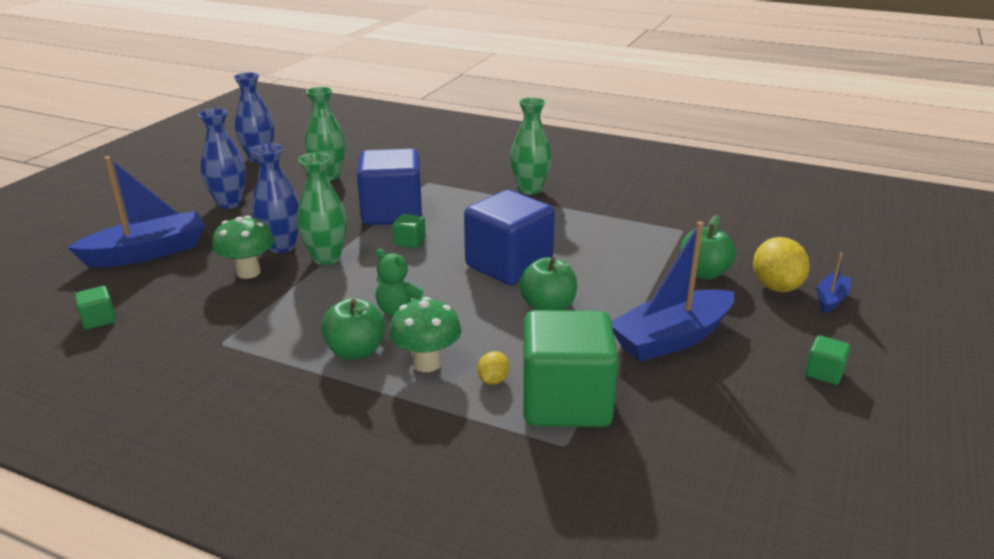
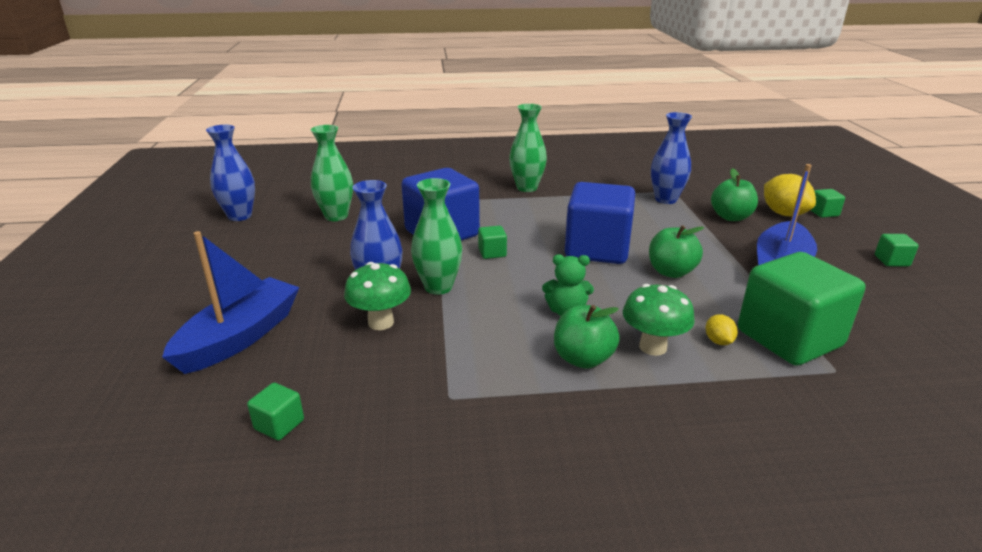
camera: 30 degrees left, 0 degrees up
blue vase [198,109,246,209] -> blue vase moved to [651,112,692,204]
blue boat [817,253,851,313] -> green cube [810,189,845,218]

